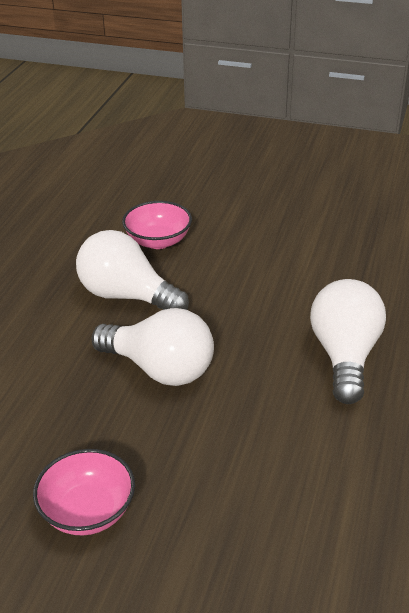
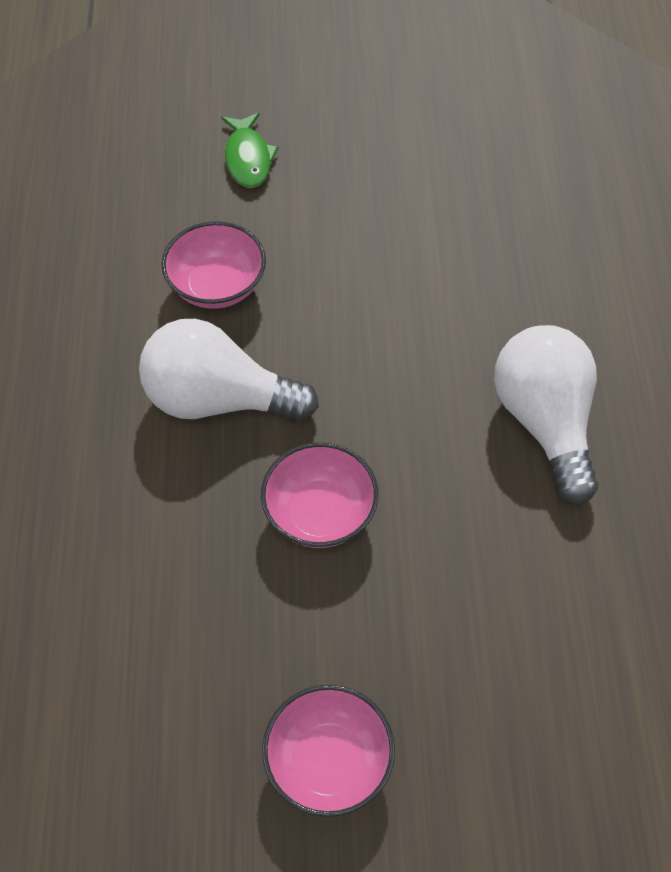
camera: 20 degrees left, 20 degrees up
white light bulb [92,308,214,386] -> pink bowl [261,443,378,548]
none -> green fish [221,112,278,188]

